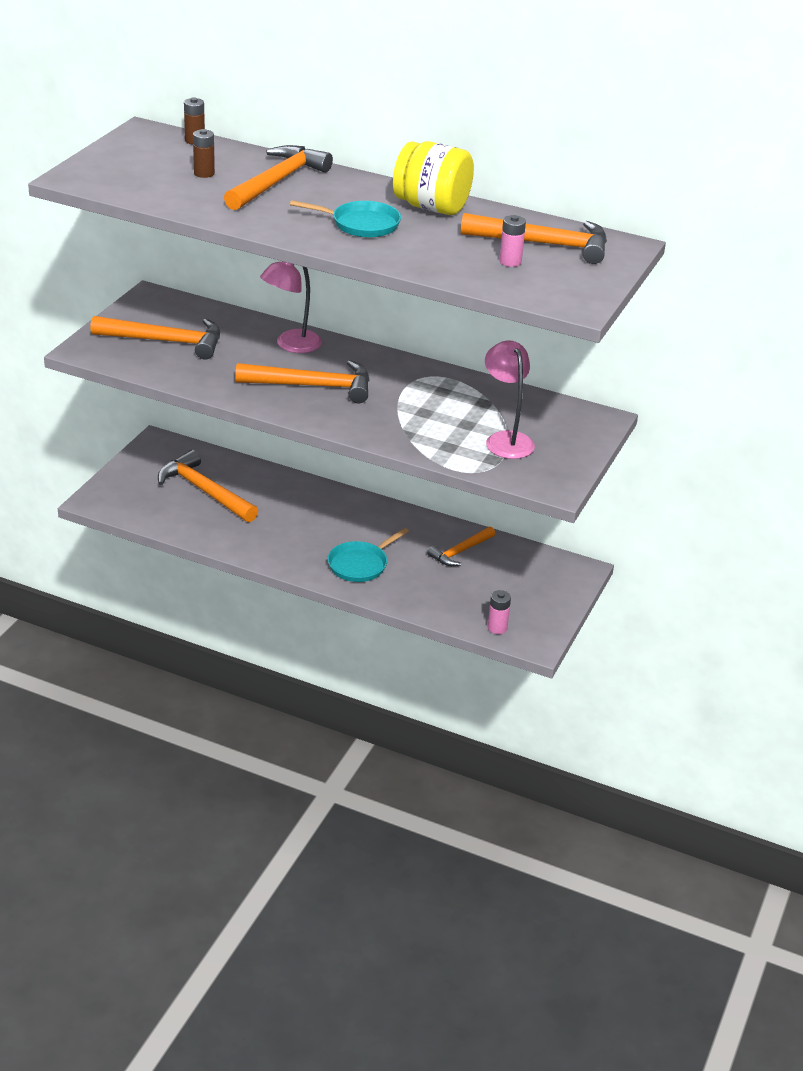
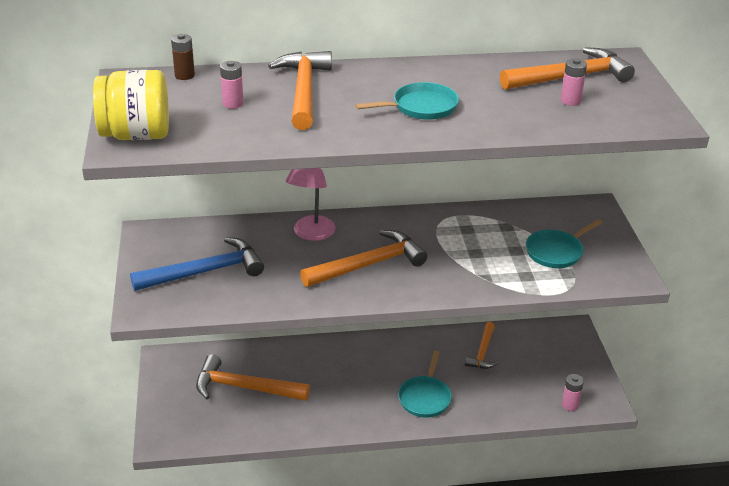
camera: 30 degrees left, 0 degrees up
orange hammer [90,316,220,359] -> blue hammer [130,237,264,291]
brown battery [193,129,215,178] -> pink battery [220,61,243,109]
yellow jar [393,141,474,215] -> yellow jar moved to [93,70,169,140]
pink lamp [485,340,535,459] -> turquoise pan [526,219,603,268]

